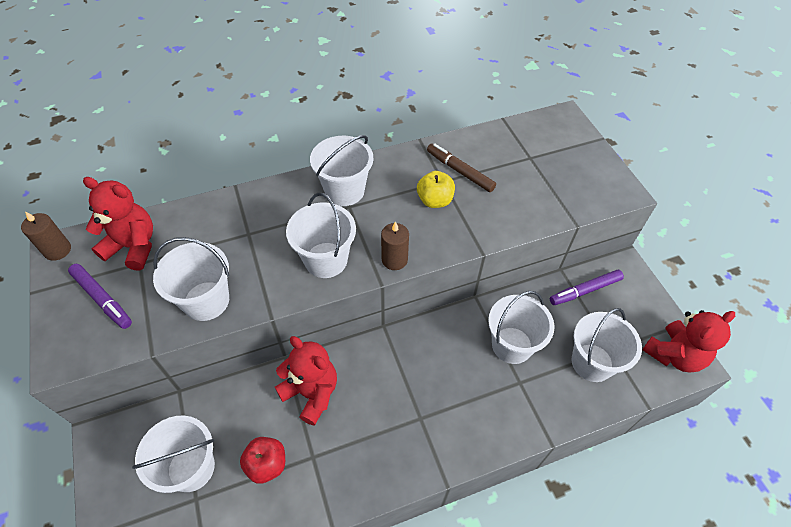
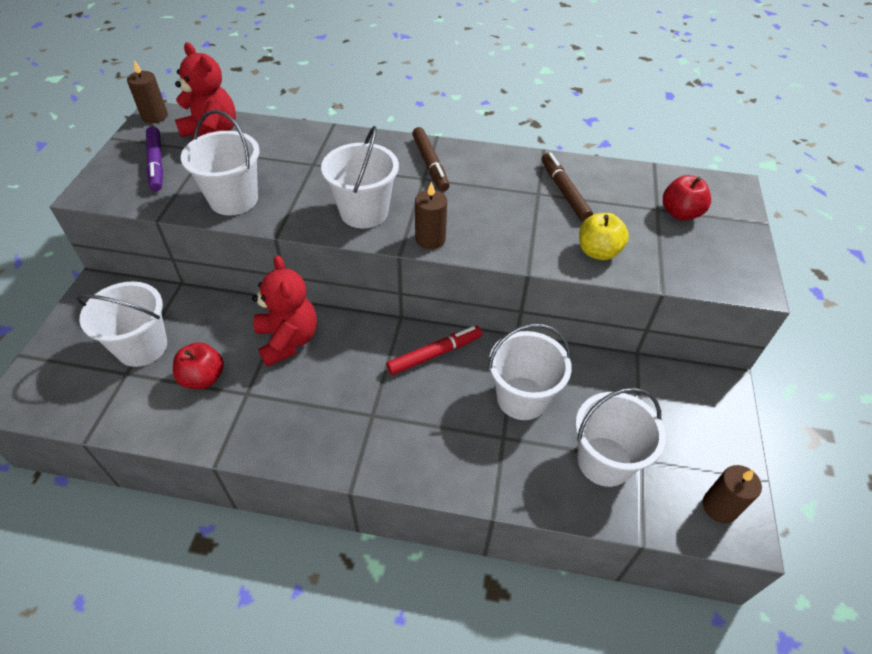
camera: 30 degrees right, 5 degrees down
white bucket [310,135,373,206] -> brown marker [412,127,450,191]
yellow apple [417,171,455,208] -> yellow apple moved to [579,213,629,260]
purple marker [550,270,624,305] -> none
red teddy bear [642,310,735,372] -> brown candle [703,465,762,523]
none -> red marker [386,326,482,375]
none -> red apple [663,175,711,220]

